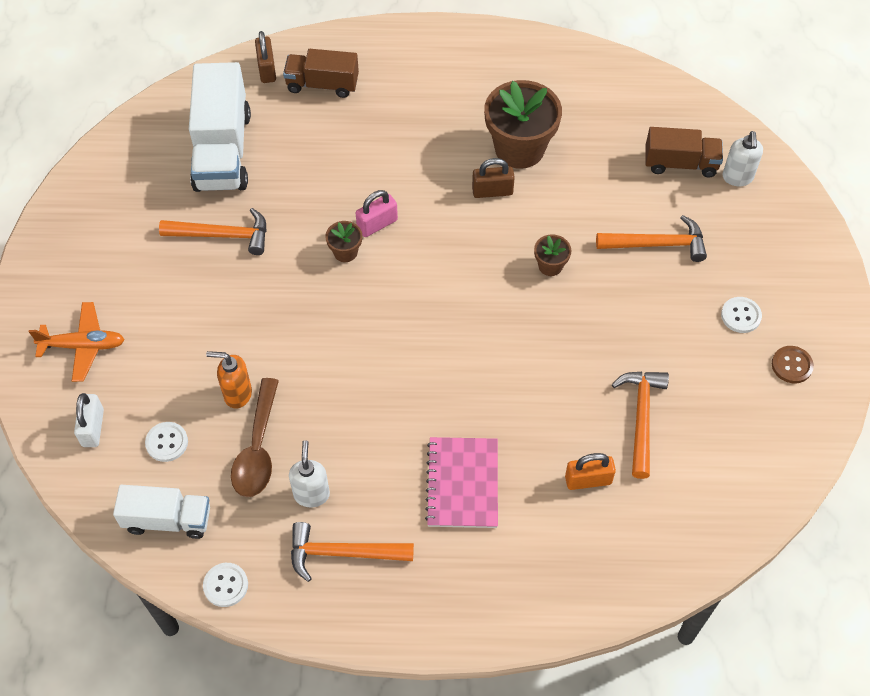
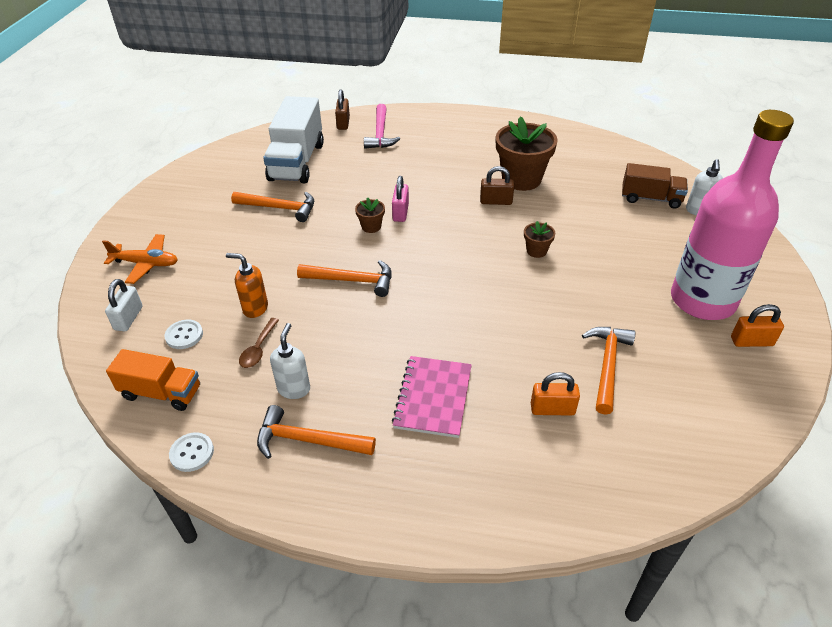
camera: 10 degrees right, 15 degrees down
white truck [113,485,210,539] -> orange truck [106,349,200,411]
brown spoon [231,378,279,497] -> brown spoon [239,318,279,368], size x0.60
brown truck [283,49,359,98] -> pink hammer [364,104,400,149]
pink padlock [356,190,398,237] -> pink padlock turned 60 degrees counterclockwise [392,176,409,222]
orange hammer [596,215,707,262] -> orange hammer moved to [297,260,391,297]
white button [721,297,762,333] -> pink bottle [671,110,794,320]
brown button [772,346,814,383] -> orange padlock [731,304,784,347]

